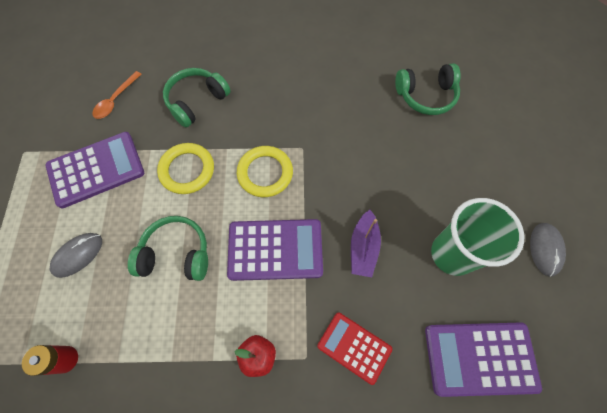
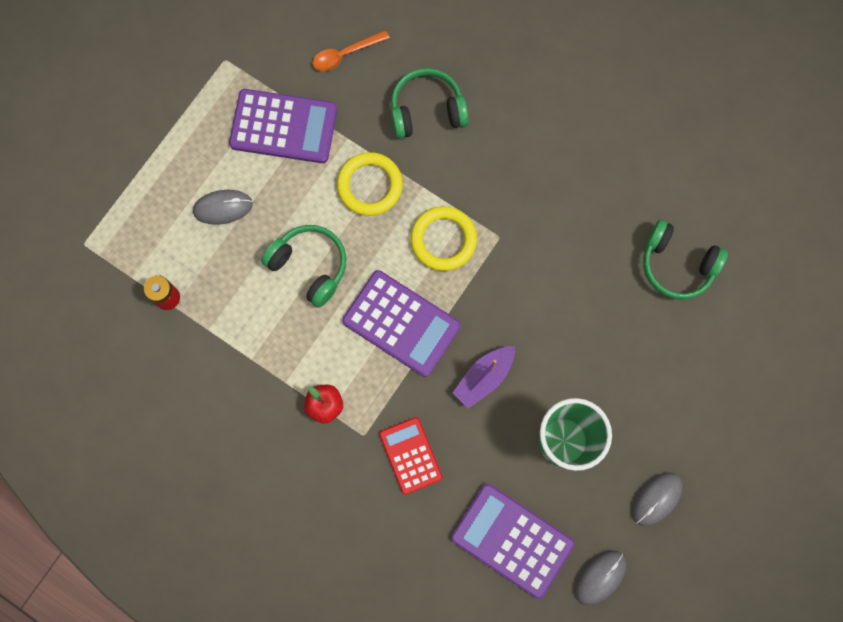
camera: 35 degrees right, 10 degrees up
none -> grey mouse [575,550,626,605]

